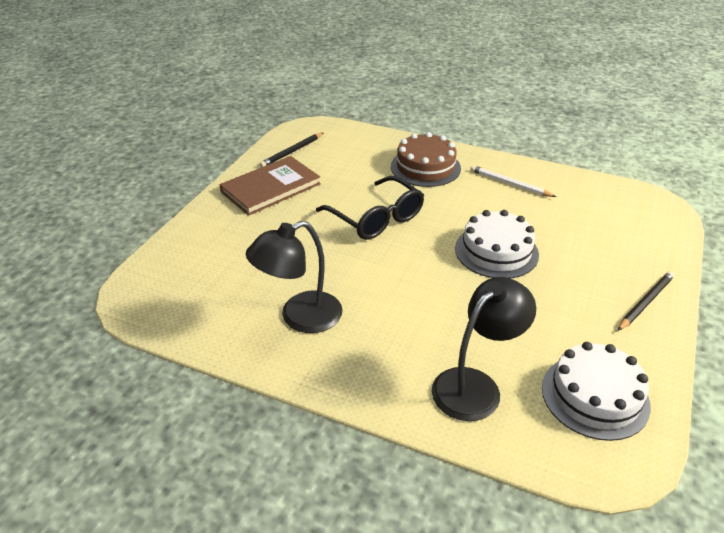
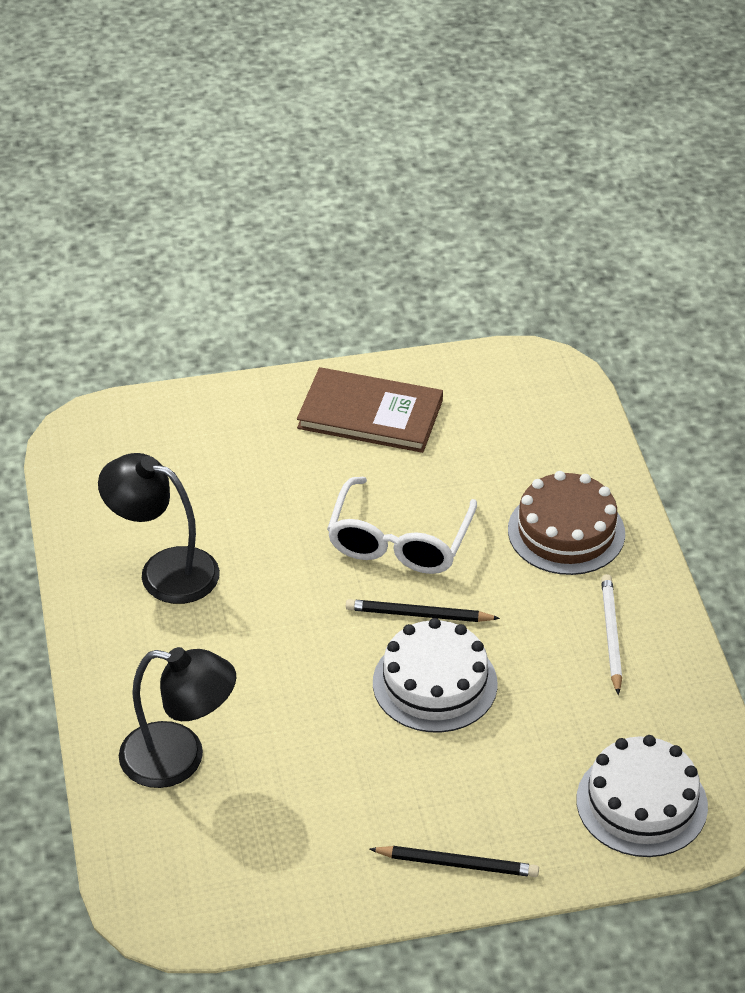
camera: 55 degrees right, 5 degrees up
black pencil [259,133,323,167] -> black pencil moved to [346,599,500,622]
black glasses [316,176,424,240] -> white glasses [327,477,477,574]
white cake [542,342,651,441] -> white cake moved to [576,735,708,857]

